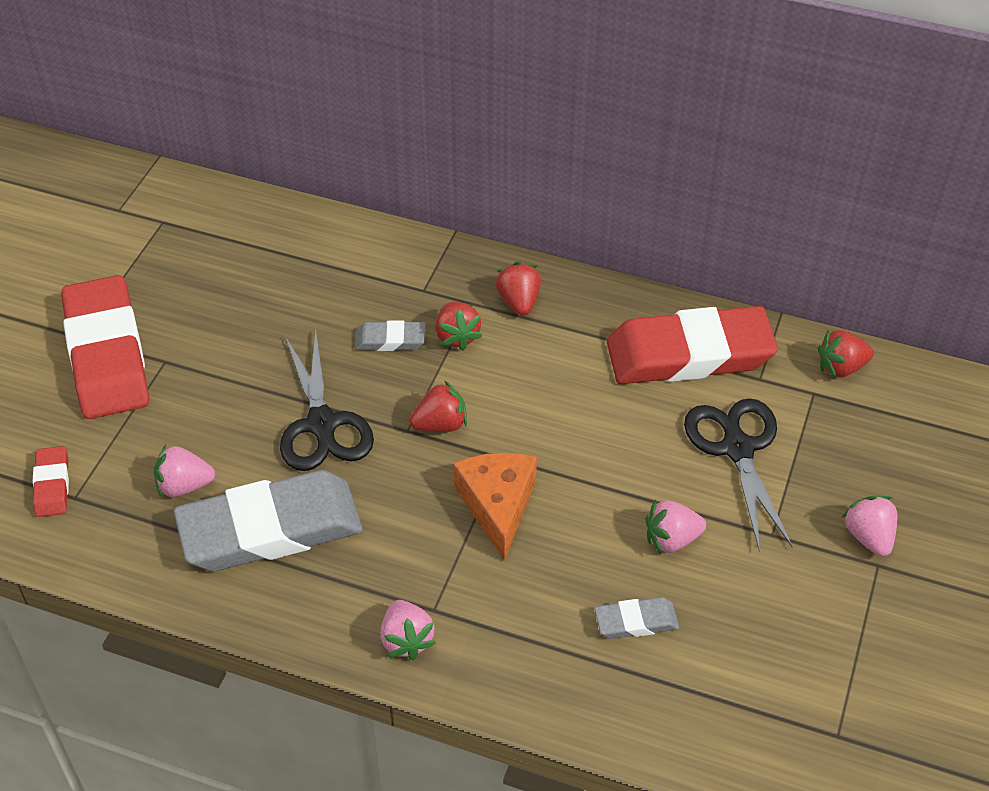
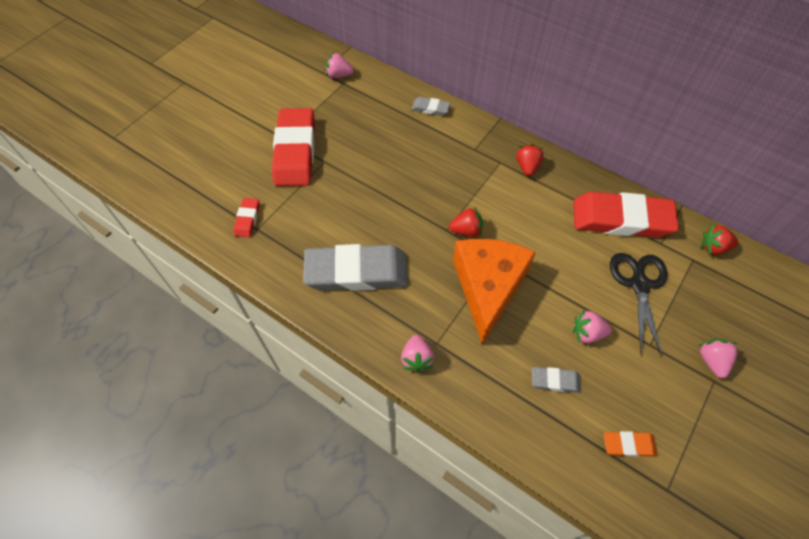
camera: 15 degrees right, 10 degrees up
pink strawberry [154,445,215,497] -> pink strawberry moved to [326,52,354,78]
black scissors [280,330,374,471] -> none
grey eraser [355,320,426,351] -> grey eraser moved to [411,97,450,116]
red strawberry [435,302,482,351] -> none
orange cheese [453,453,537,561] -> orange cheese [453,239,536,345], size x1.58
none -> orange eraser [604,431,657,457]

